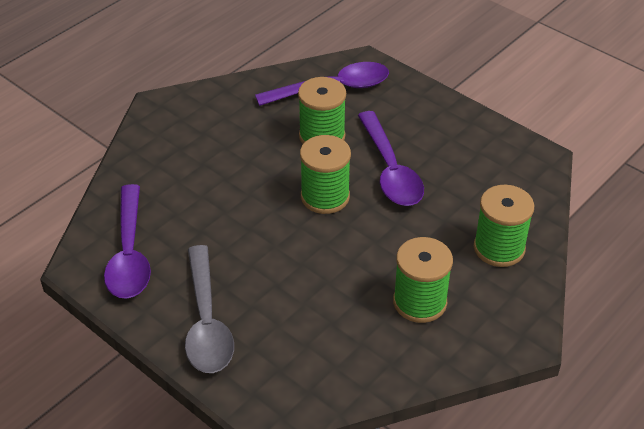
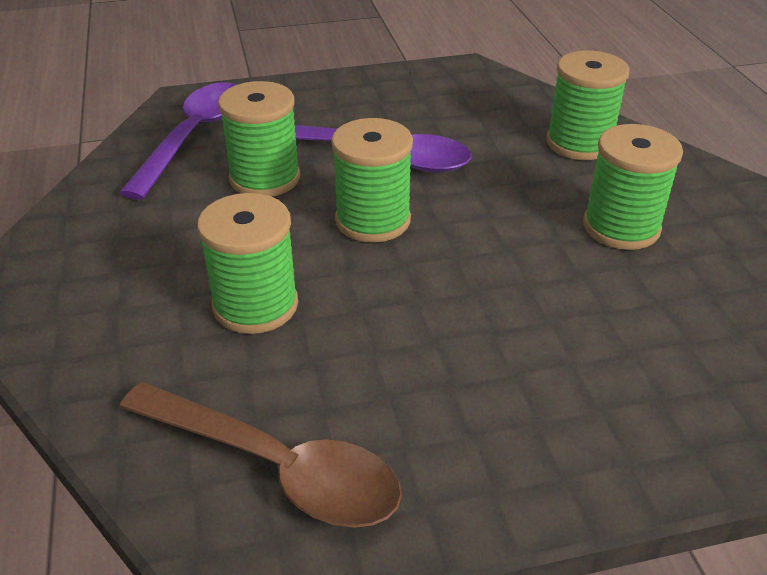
camera: 55 degrees left, 5 degrees down
purple spoon [104,184,151,299] -> brown spoon [119,382,402,528]
grey spoon [185,245,234,373] -> none
none -> green spool [197,193,298,334]

